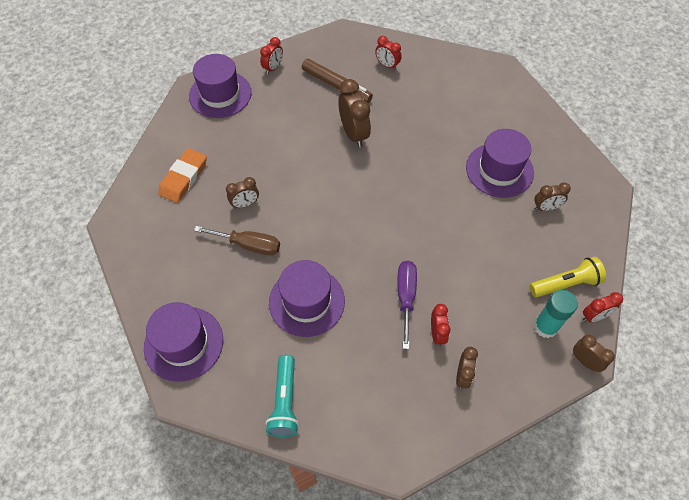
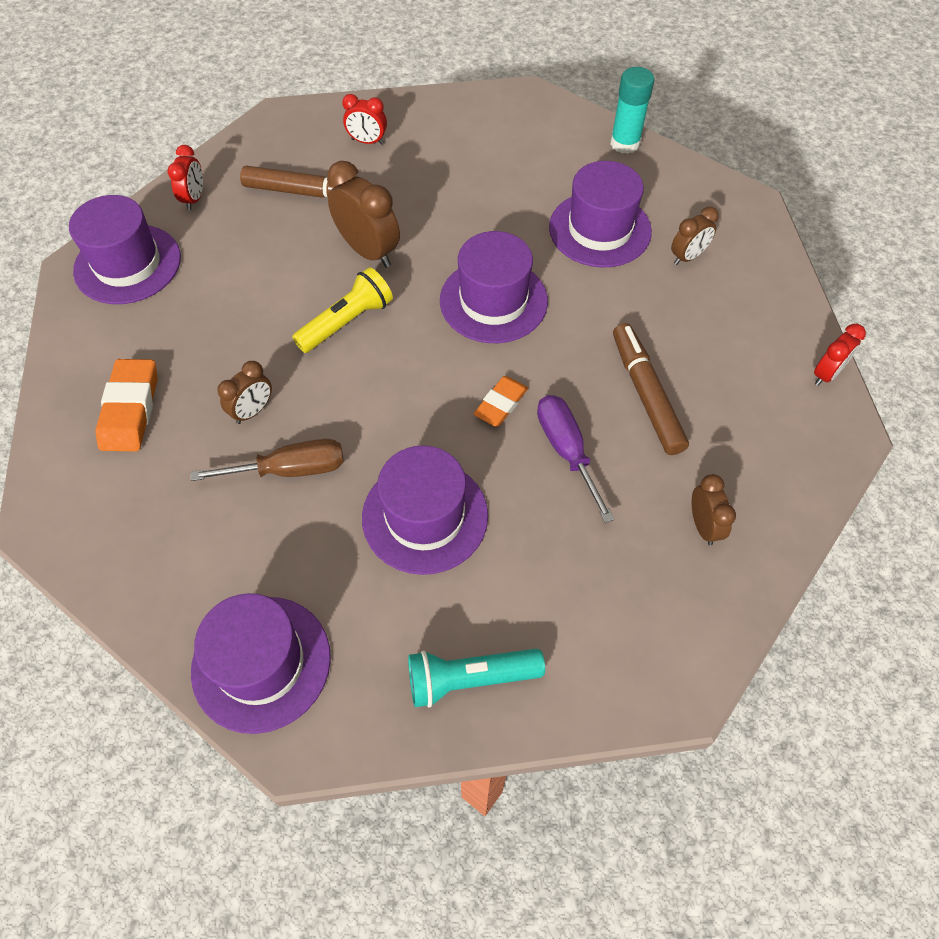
camera: 25 degrees left, 0 degrees up
turquoise flashlight [266,355,299,437] -> turquoise flashlight turned 105 degrees clockwise [408,649,545,708]
red clock [431,304,451,346] -> none
yellow flashlight [529,256,606,298] -> yellow flashlight moved to [292,267,393,353]
turquoise glue stick [534,290,578,338] -> turquoise glue stick moved to [610,67,654,154]
brown clock [573,335,615,372] -> none
none -> purple hat [440,231,548,343]
none -> orange eraser [474,376,528,427]
none -> brown marker [613,323,689,455]

